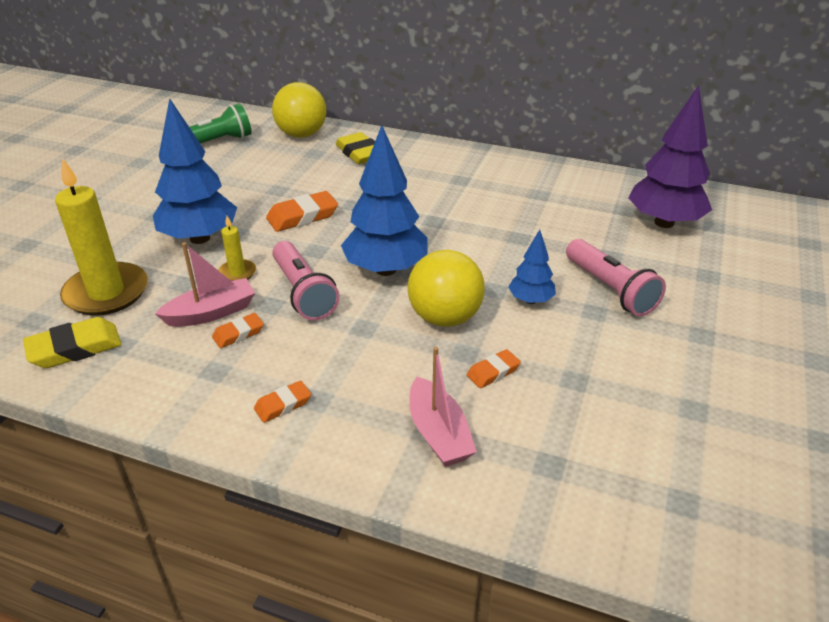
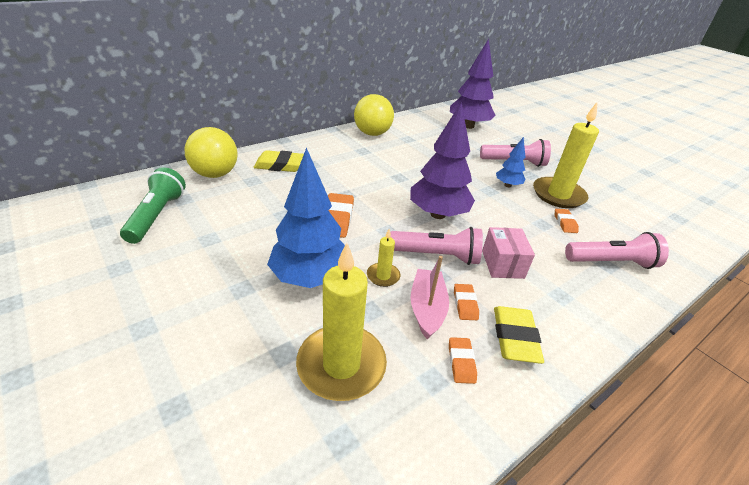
camera: 60 degrees left, 0 degrees up
yellow eraser [23,317,122,368] -> yellow eraser moved to [494,306,544,364]
orange eraser [254,381,311,423] -> orange eraser moved to [449,337,477,384]
blue tree [341,125,428,276] -> purple tree [410,102,475,219]
yellow ball [408,250,485,327] -> yellow ball moved to [354,94,394,136]
pink boat [409,347,477,467] -> pink flashlight [565,232,669,269]
none -> pink box [482,227,535,279]
none -> yellow candle [533,103,599,208]

